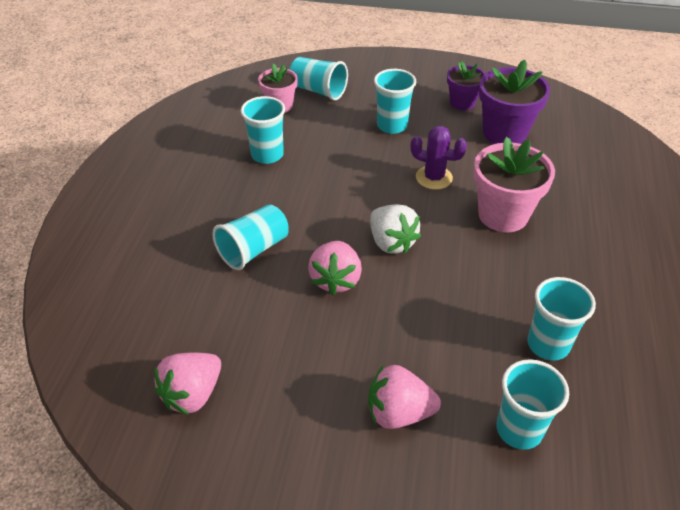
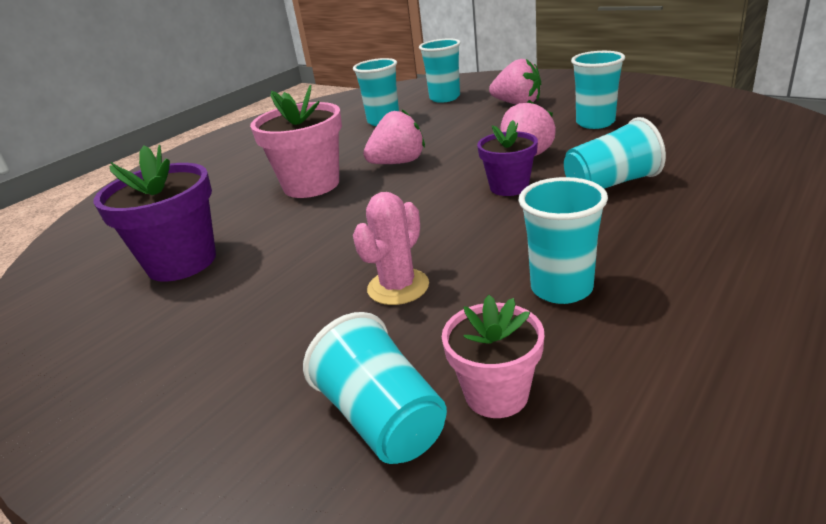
camera: 150 degrees left, 15 degrees down
pink strawberry [154,352,221,415] -> pink strawberry moved to [363,110,425,164]
white strawberry [370,205,421,254] -> none
turquoise cup [374,69,416,134] -> turquoise cup moved to [571,51,625,129]
purple cactus [411,126,467,190] -> none
purple flower pot [447,62,485,111] -> purple flower pot moved to [477,120,538,196]
none -> pink cactus [353,192,429,305]

